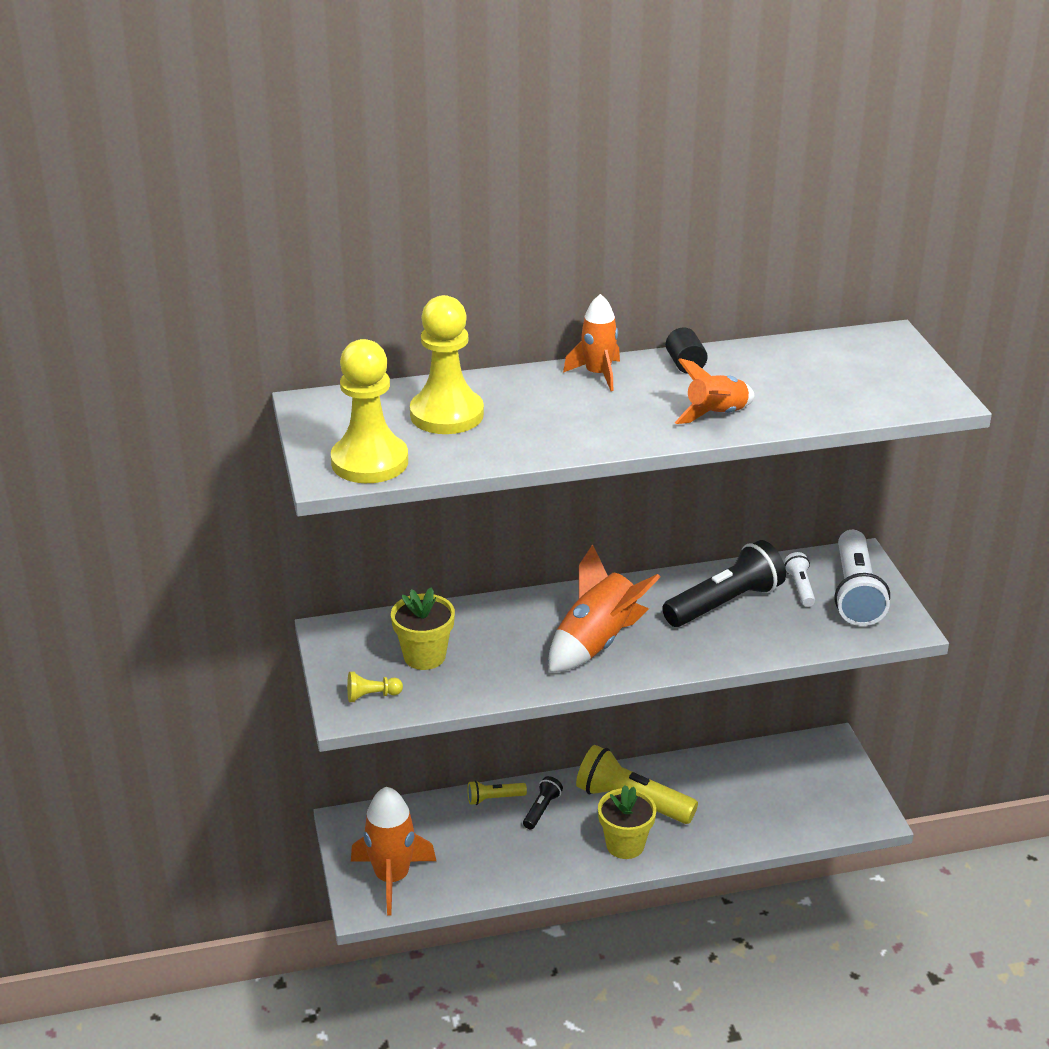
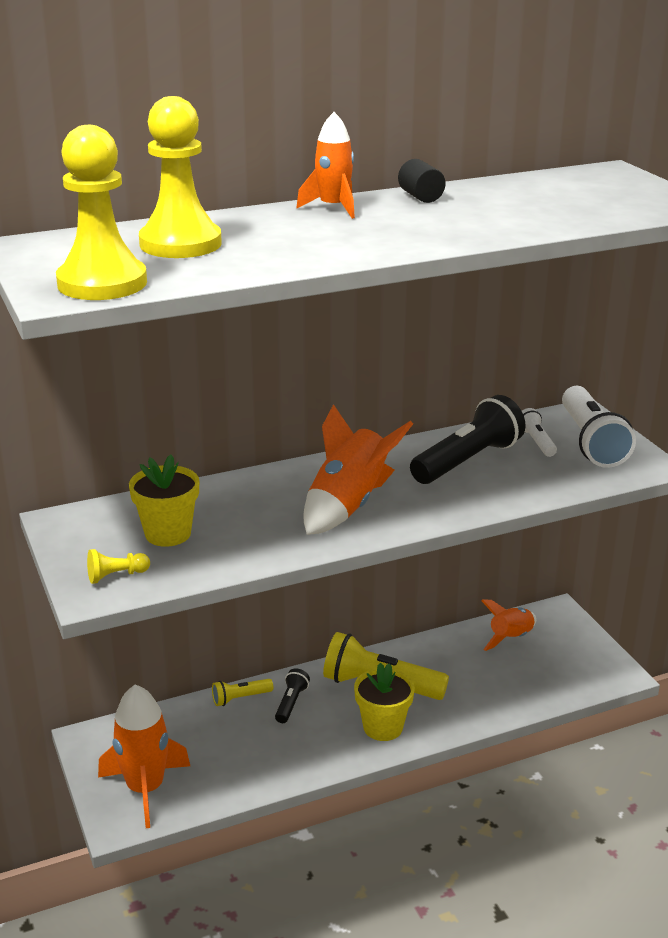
camera: 10 degrees left, 5 degrees down
orange rocket [675,358,755,424] -> orange rocket moved to [481,599,536,651]

